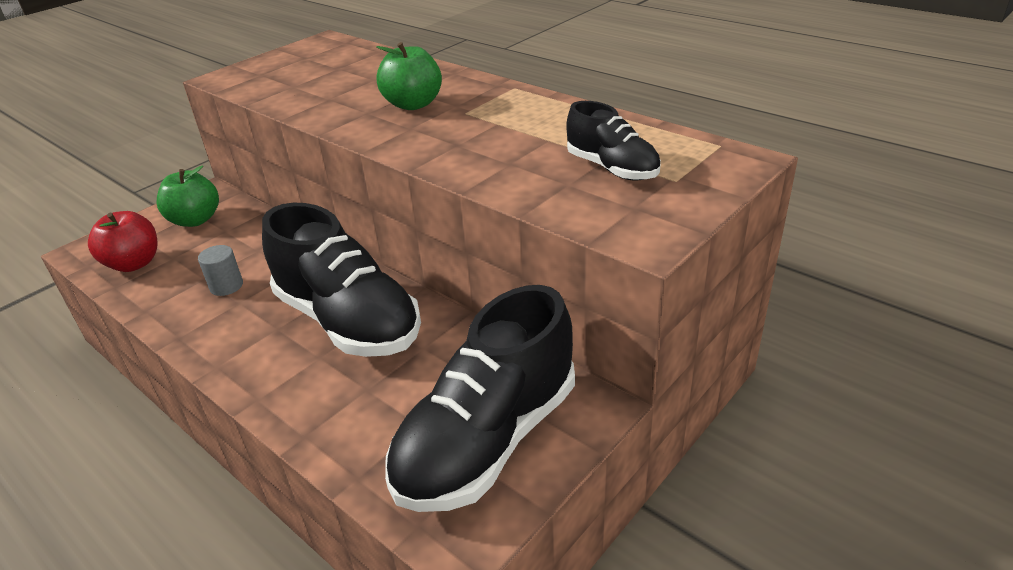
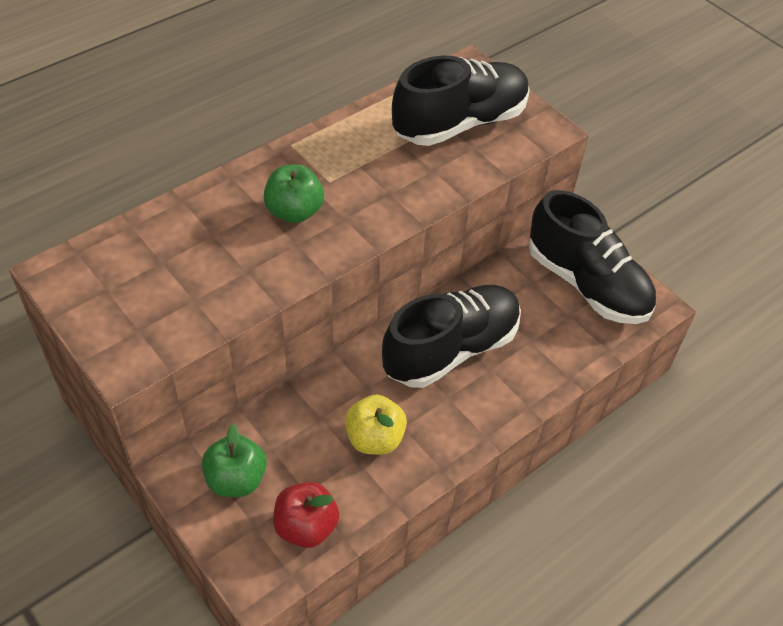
camera: 85 degrees left, 15 degrees up
grey cylinder [198,245,243,296] -> yellow apple [345,395,407,455]
black shoe [566,101,661,181] -> black shoe [392,55,530,146], size x1.93

